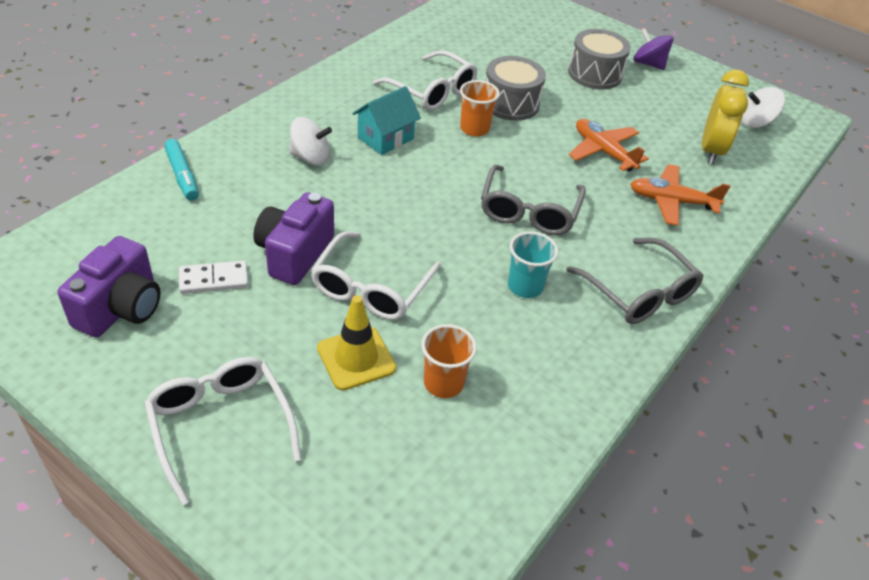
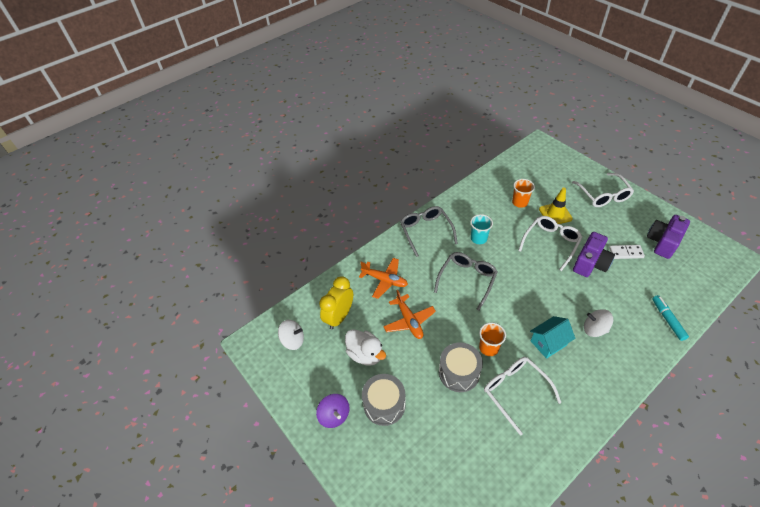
camera: 160 degrees left, 5 degrees up
none -> white duck [345,329,386,366]

